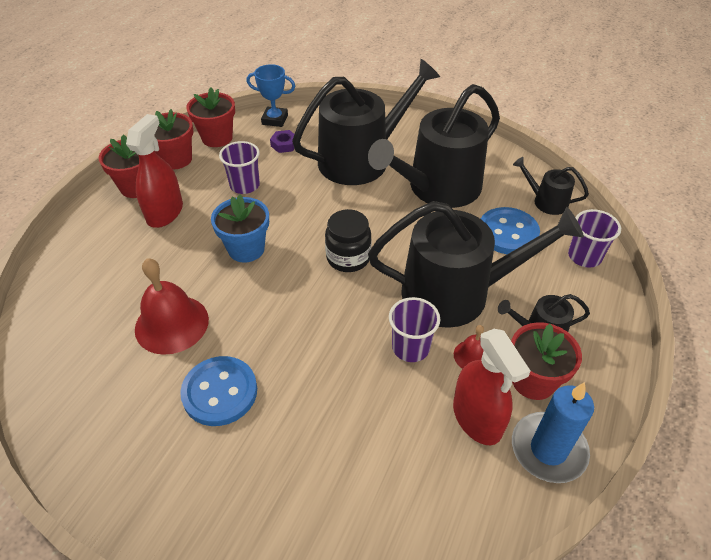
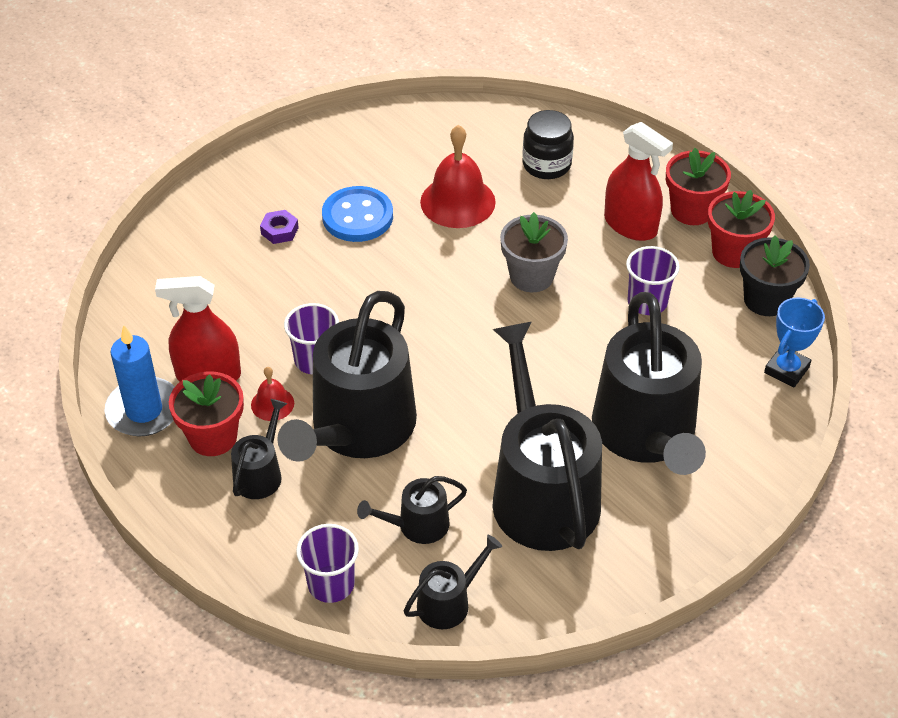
camera: 115 degrees right, 0 degrees up
red flower pot [186,87,235,147] -> black flower pot [740,235,810,316]
blue flower pot [211,195,269,262] -> grey flower pot [500,212,568,292]
purple nut [270,130,294,153] -> purple nut moved to [260,210,299,244]
black jar [325,209,372,272] -> black jar moved to [522,110,574,179]
blue button [481,207,540,254] -> black watering can [357,476,467,544]

